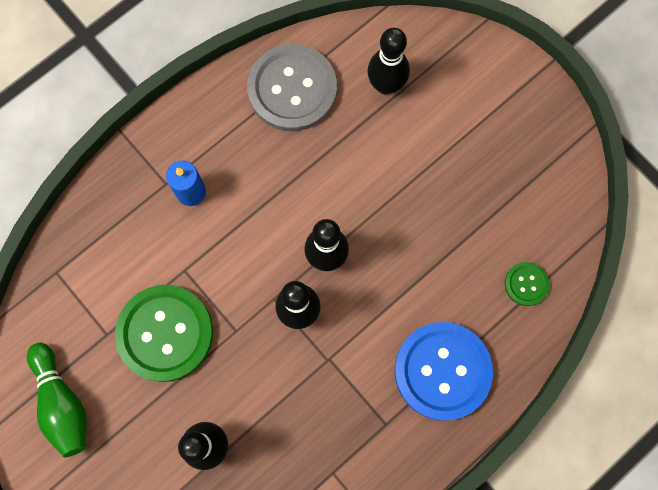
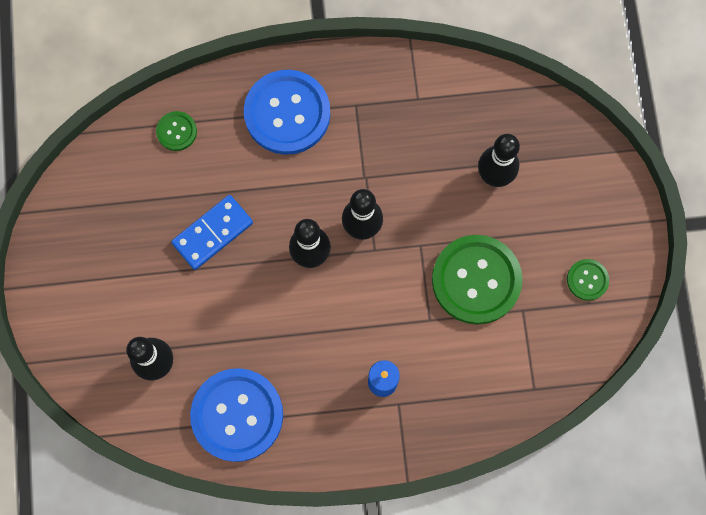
camera: 145 degrees left, 0 degrees up
green bowling pin [27,343,86,457] -> green button [567,259,609,301]
grey button [247,44,337,131] -> blue button [190,368,283,462]
none -> blue domino [171,195,253,270]

